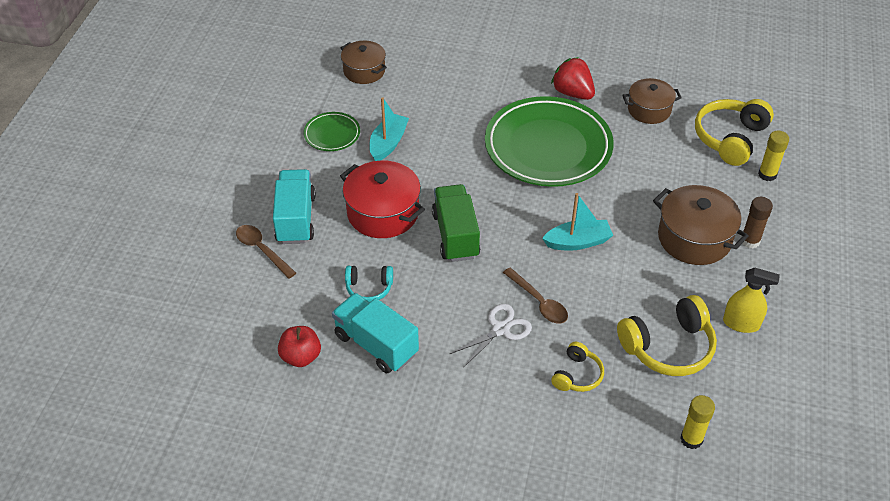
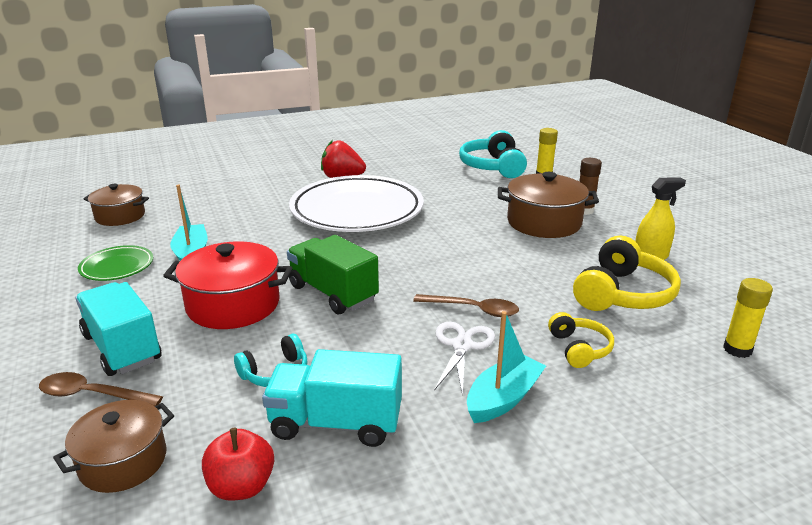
camera: 35 degrees left, 20 degrees down
green plate [485,96,614,187] -> white plate [289,175,424,232]
turquoise boat [542,193,613,251] -> turquoise boat moved to [467,311,546,423]
brown pot [622,78,682,124] -> brown pot moved to [53,400,174,493]
yellow headphones [695,99,774,166] -> turquoise headphones [459,130,527,178]

